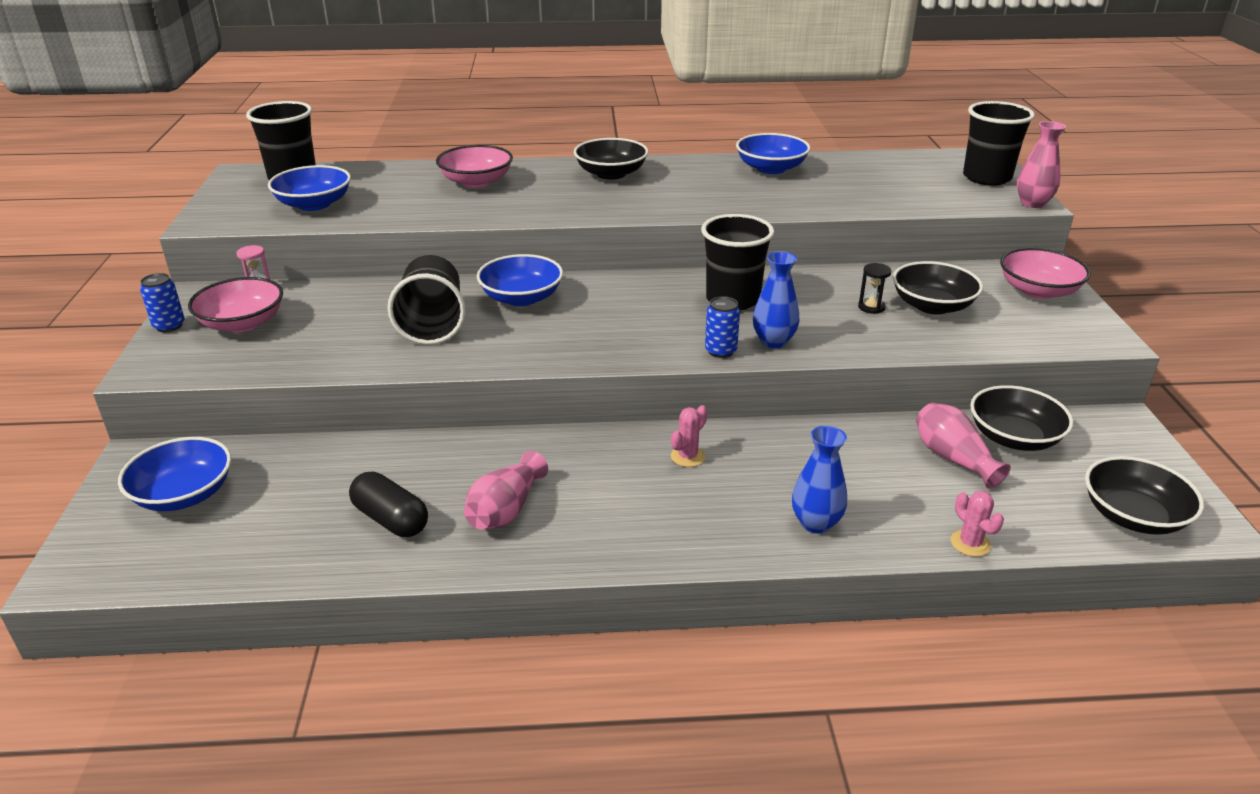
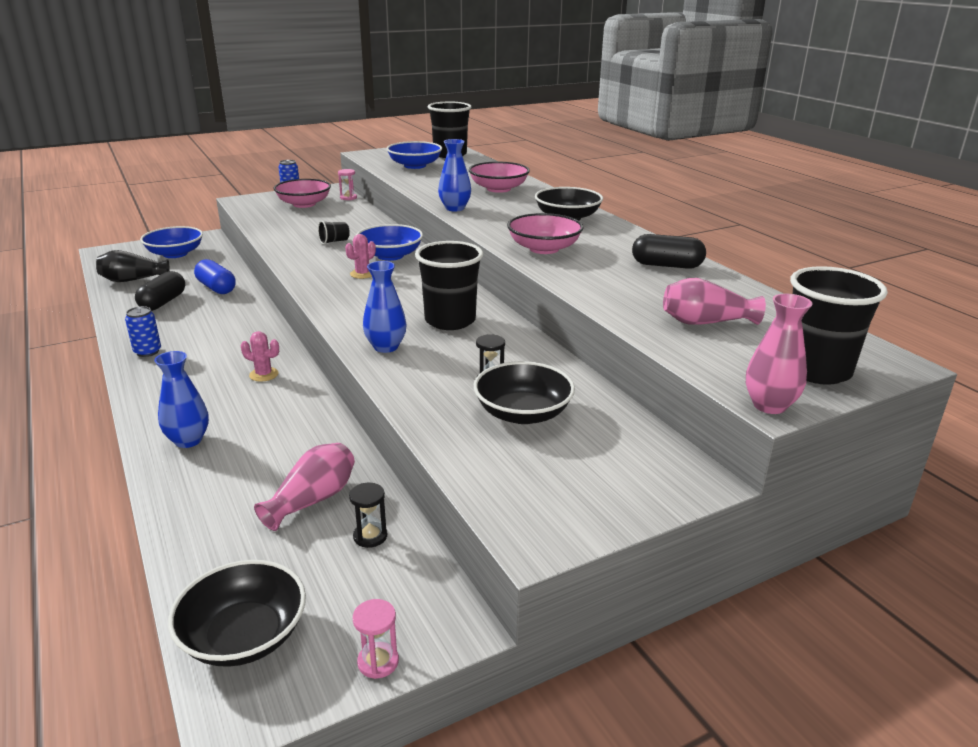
camera: 65 degrees right, 5 degrees down
black cup [388,255,466,345] -> black cup [318,221,350,244], size x0.45
pink vase [464,451,548,529] -> pink vase moved to [663,278,766,325]
blue can [705,296,740,358] -> blue can moved to [125,306,161,357]
blue bowl [736,133,811,174] -> black capsule [632,234,706,269]
pink cactus [950,491,1004,557] -> pink cactus moved to [345,234,376,279]
black bowl [970,385,1073,451] -> black hourglass [349,483,387,548]
pink bowl [1000,248,1091,299] -> pink bowl moved to [507,213,584,254]
none -> black vase [96,250,169,282]
none -> blue capsule [194,259,236,294]
none -> pink hourglass [353,599,399,679]
none -> blue vase [438,139,471,211]

